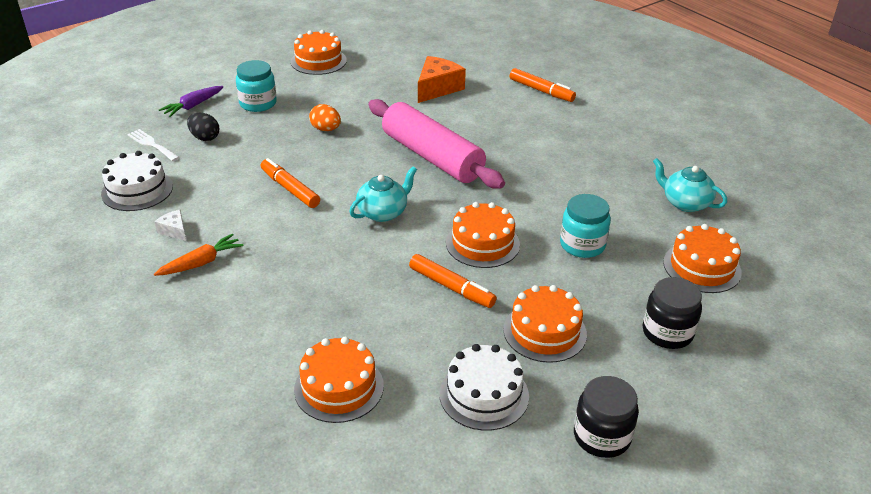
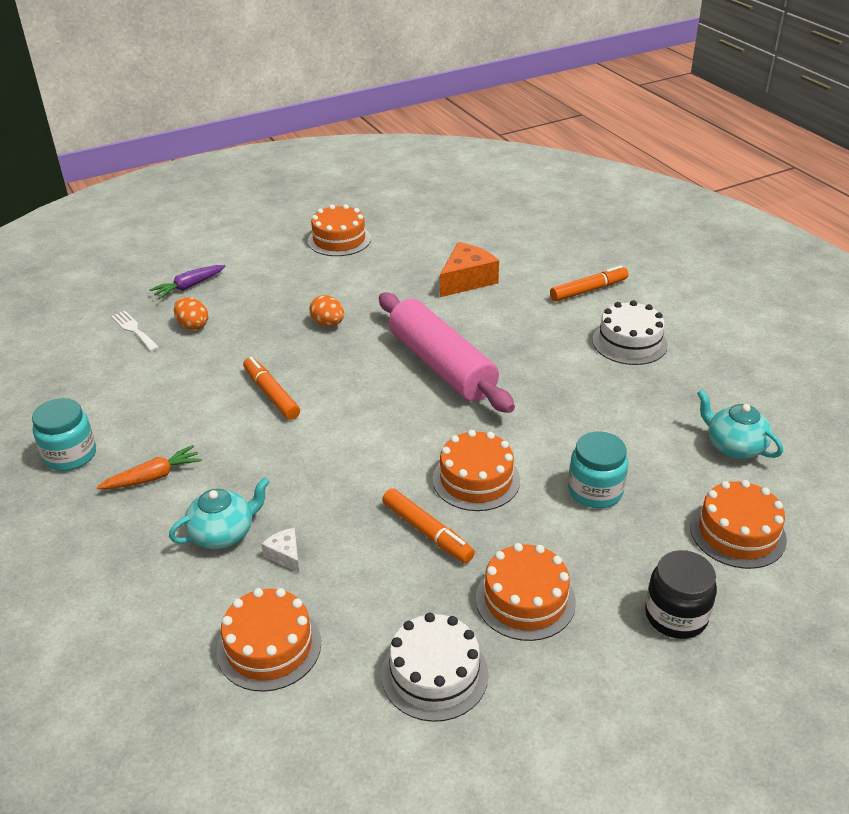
camera: 10 degrees right, 0 degrees up
white cake [101,151,173,211] -> white cake moved to [592,300,668,365]
white cheese [154,210,186,241] -> white cheese moved to [261,528,300,573]
black egg [187,113,219,141] -> orange egg [174,297,208,330]
turquoise jar [236,60,277,112] -> turquoise jar moved to [32,398,96,471]
turquoise teapot [349,166,417,222] -> turquoise teapot moved to [169,477,270,549]
orange marker [510,68,576,102] -> orange marker turned 75 degrees counterclockwise [550,266,629,302]
black jar [574,376,639,458] -> none

